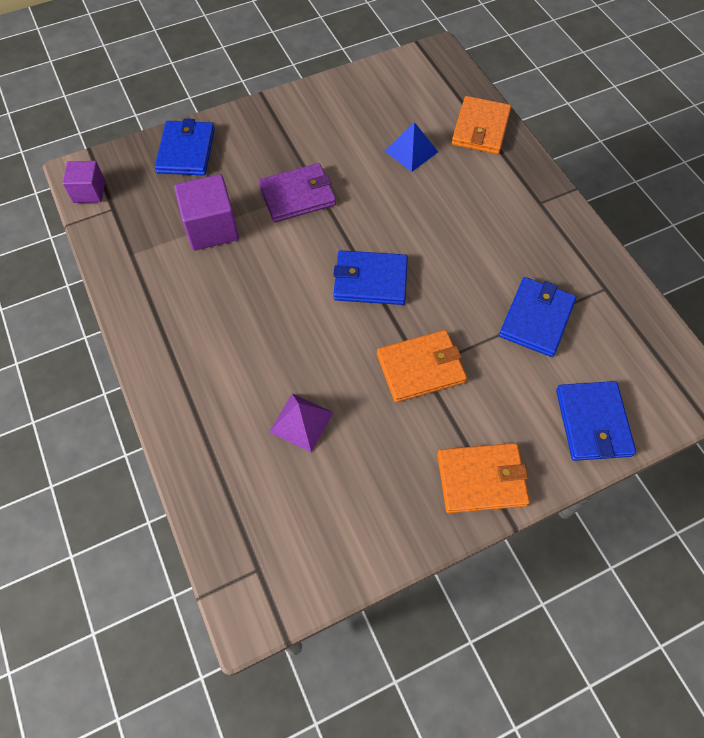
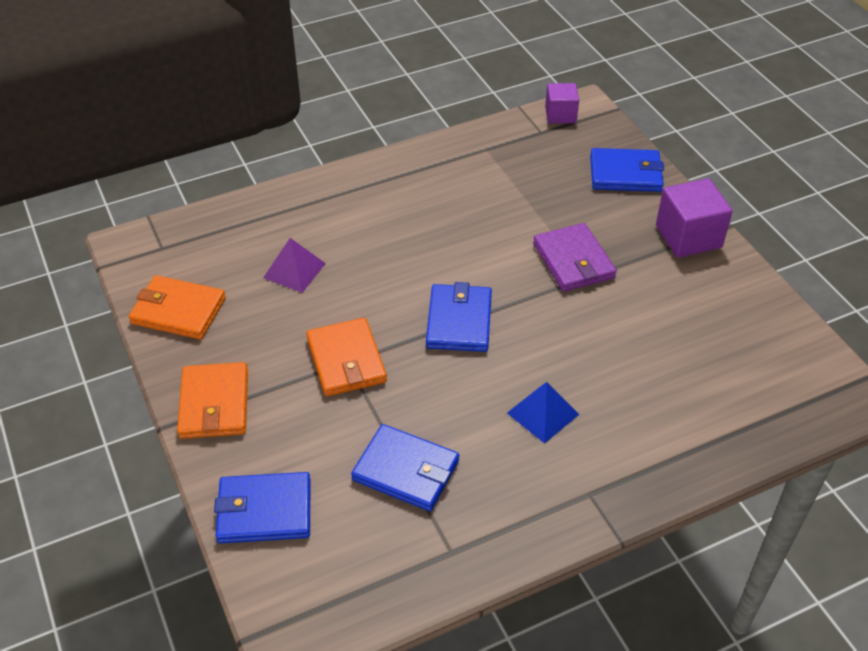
camera: 90 degrees right, 15 degrees down
purple cube [174,174,239,251] -> purple cube moved to [656,178,733,258]
blue pyramid [385,122,438,172] -> blue pyramid moved to [507,382,579,444]
orange wallet [452,96,511,154] -> orange wallet moved to [129,275,226,339]

